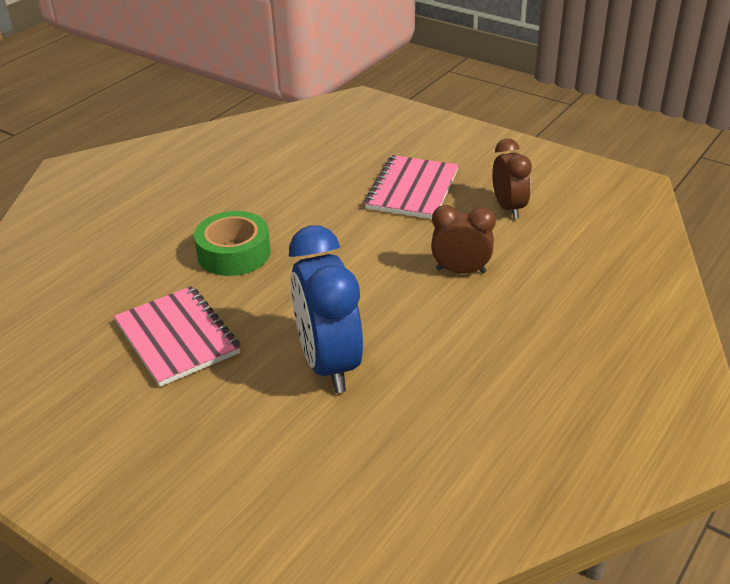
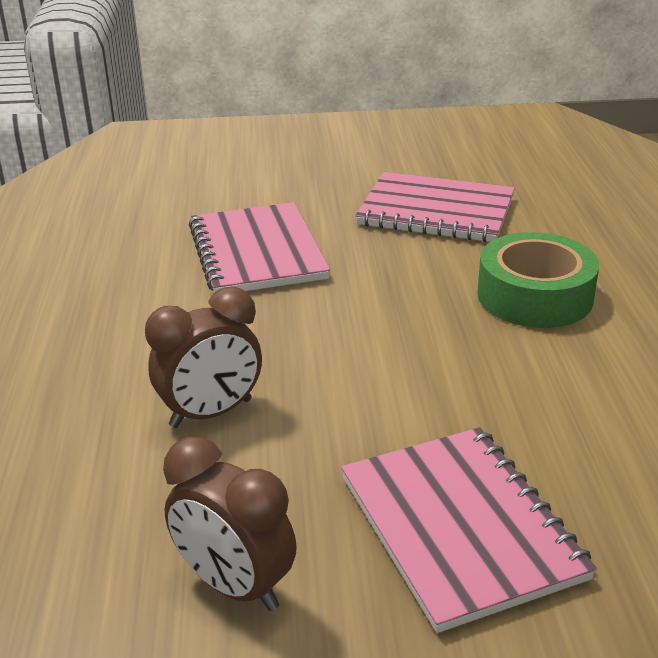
camera: 140 degrees right, 5 degrees down
blue clock [289,225,363,393] -> pink notebook [189,202,330,292]

